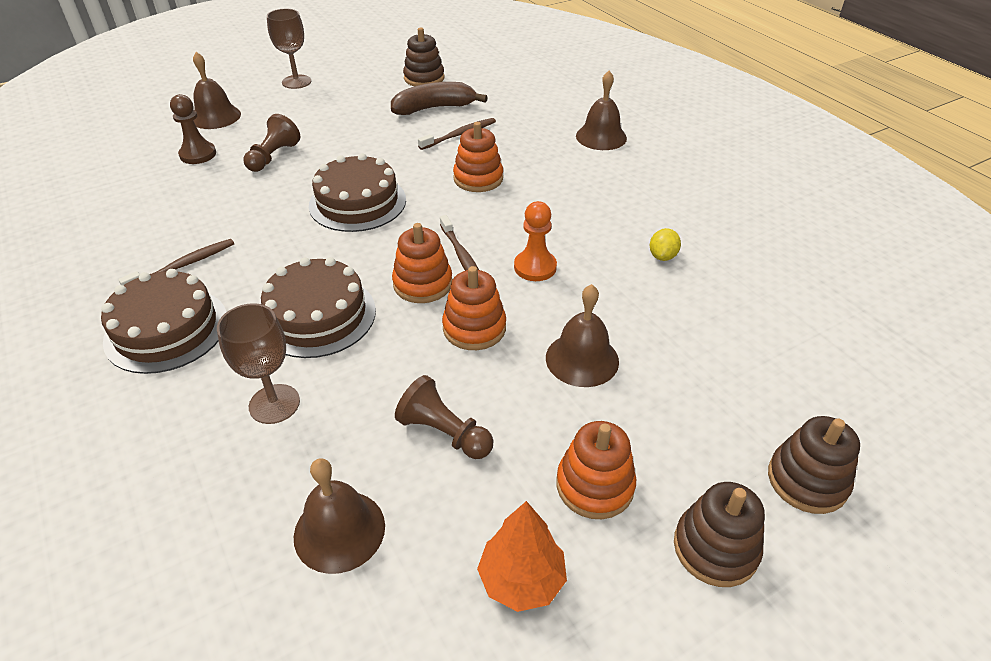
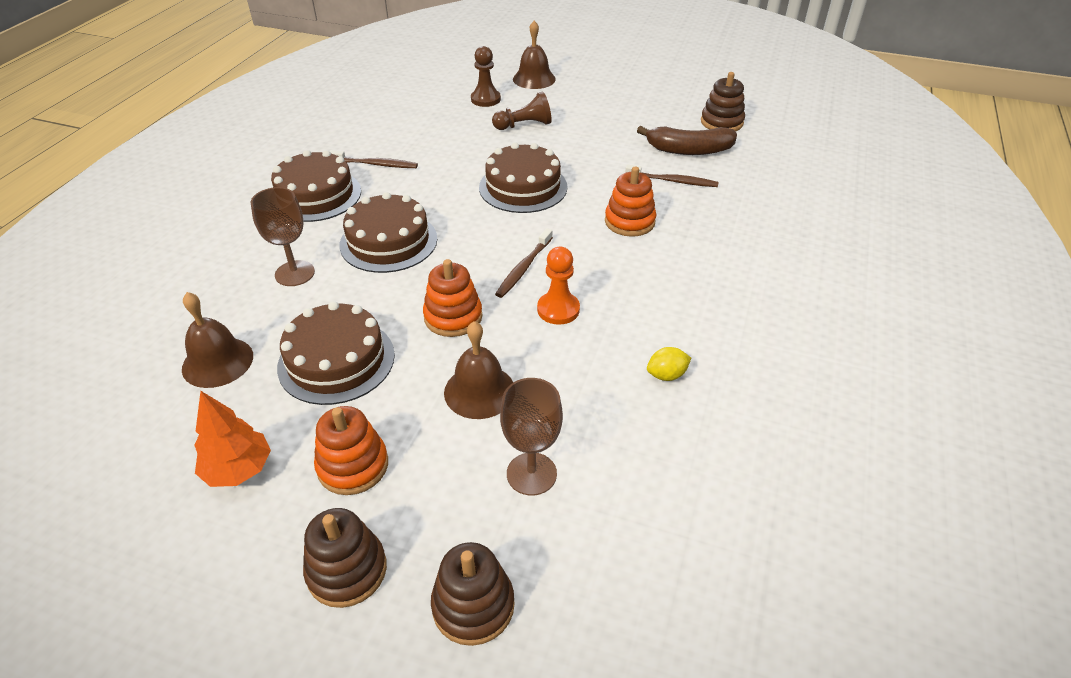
camera: 50 degrees right, 0 degrees up
brown goblet [267,9,311,89] -> brown goblet moved to [500,378,563,496]
brown banana [391,82,488,115] -> brown banana turned 150 degrees clockwise [637,126,737,155]
orange stacking toy [392,223,452,303] -> none
brown pawn [395,375,493,459] -> brown cake [277,301,395,405]
brown bell [576,71,627,150] -> none

